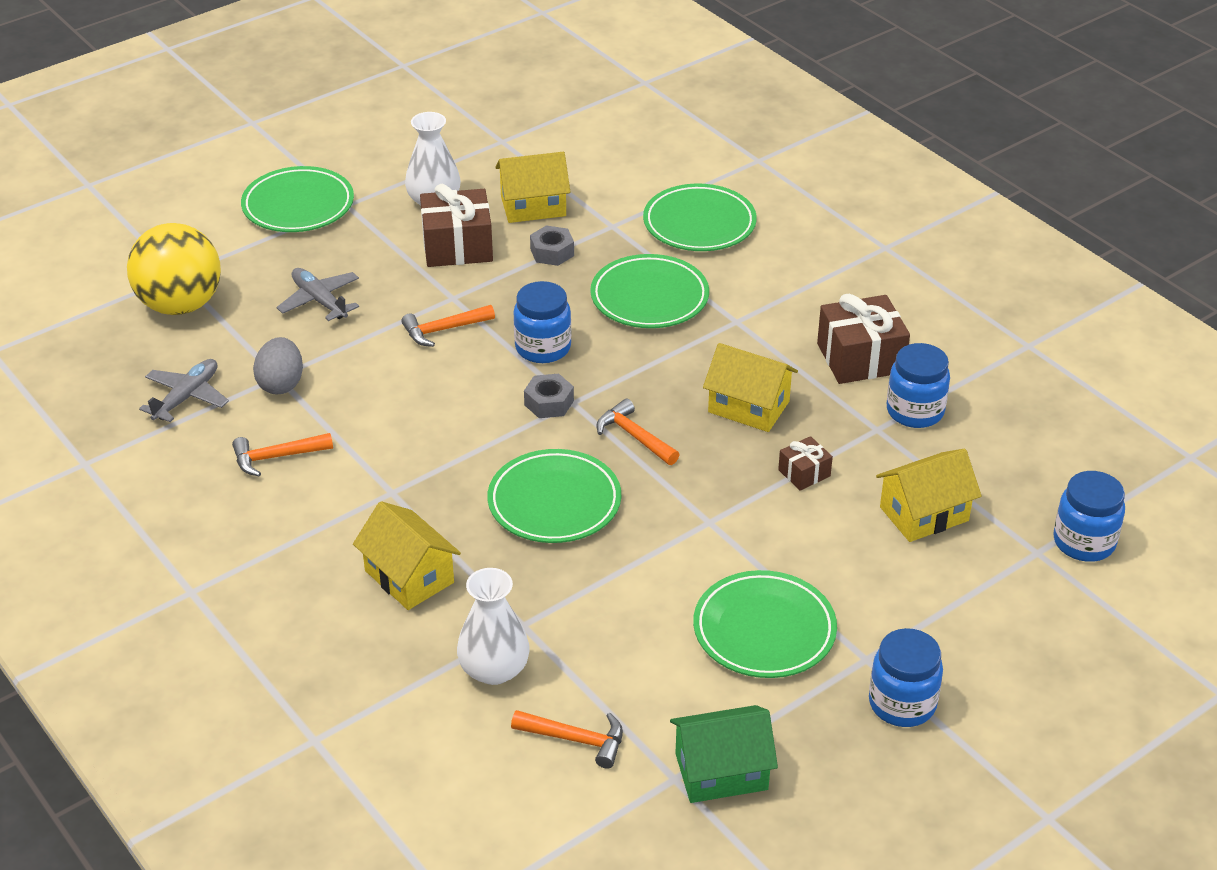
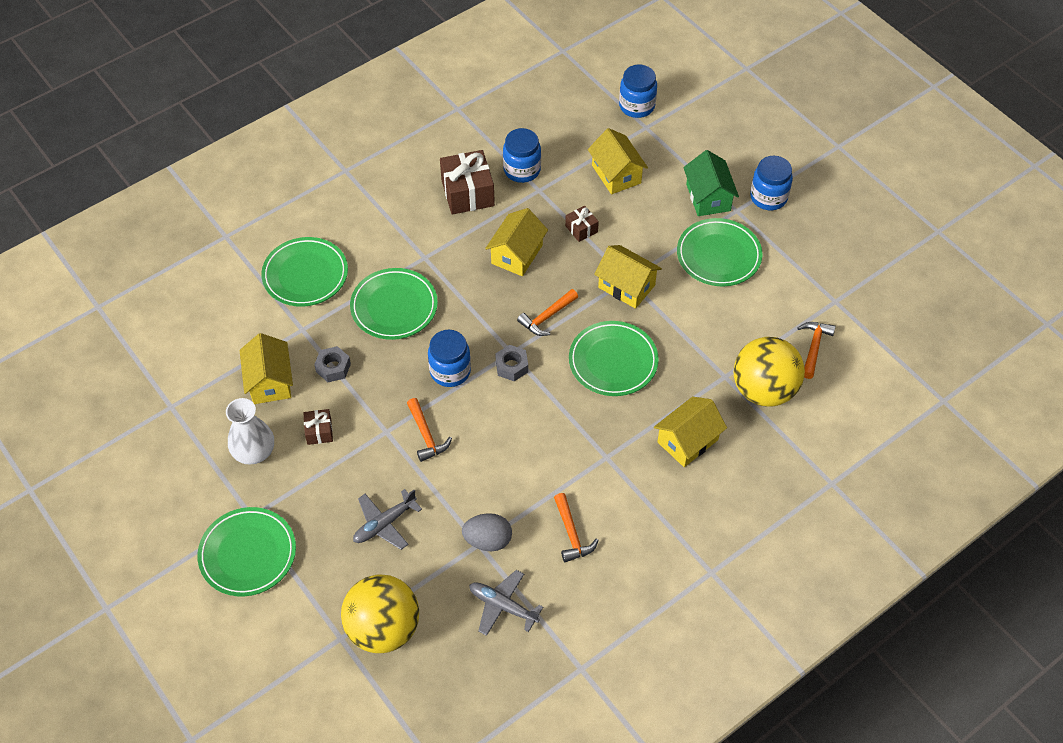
camera: 90 degrees left, 15 degrees up
brown gift [420,184,493,267] -> brown gift [303,409,333,445], size x0.52
white vase [457,568,530,685] -> yellow ball [734,337,805,407]
green house [670,705,778,803] -> green house moved to [683,150,739,216]
none -> yellow house [594,245,662,309]

